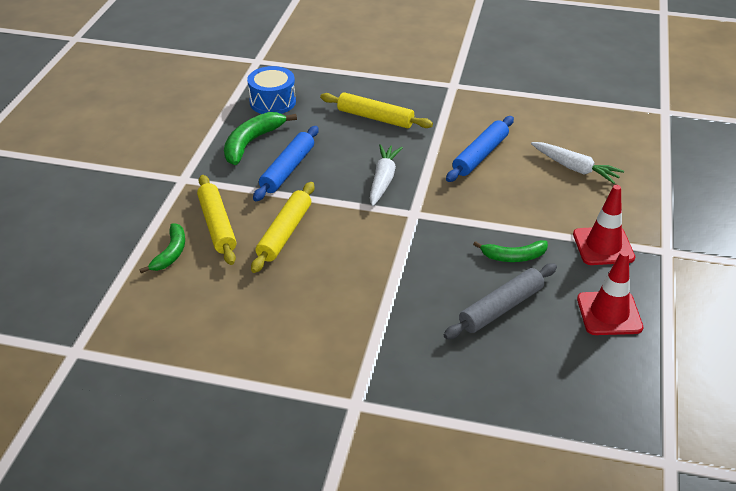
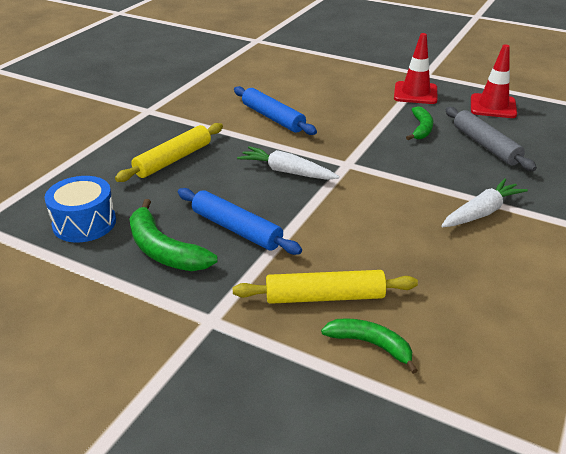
camera: 75 degrees left, 5 degrees down
yellow rolling pin [251,182,314,273] -> none
white carrot [531,142,624,184] -> white carrot moved to [441,178,528,227]

